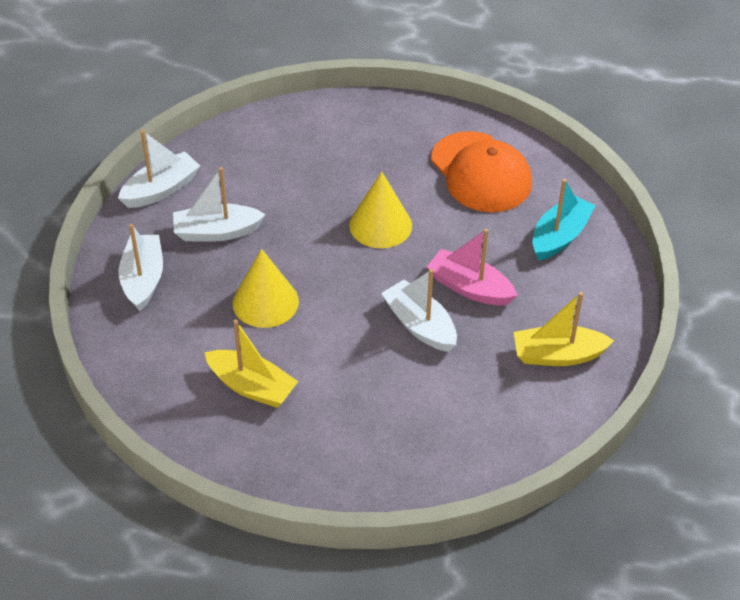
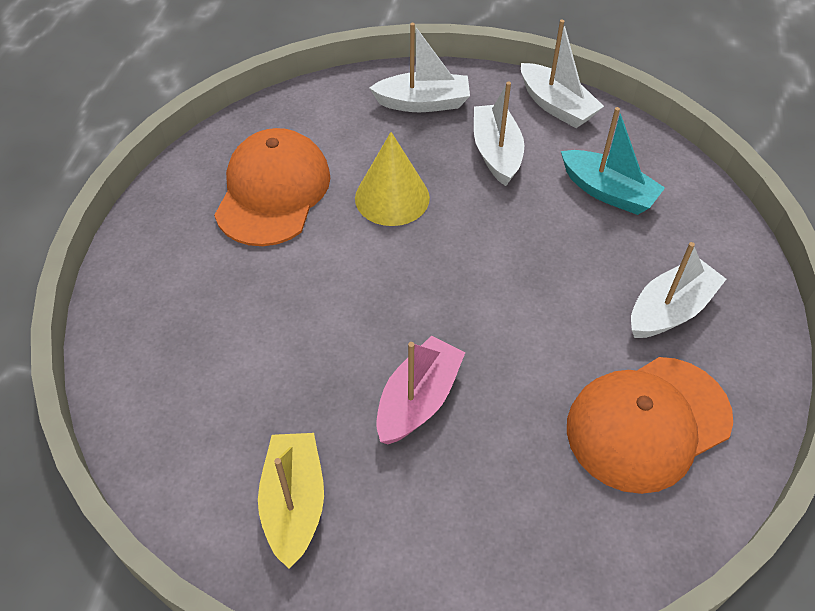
camera: 90 degrees right, 5 degrees up
yellow boat [204,320,298,408] -> orange cap [214,128,330,246]
yellow cone [349,172,412,248] -> none
white boat [381,269,457,352] -> white boat moved to [631,242,726,338]
turquoise boat [533,179,595,261] -> turquoise boat moved to [561,107,665,215]

